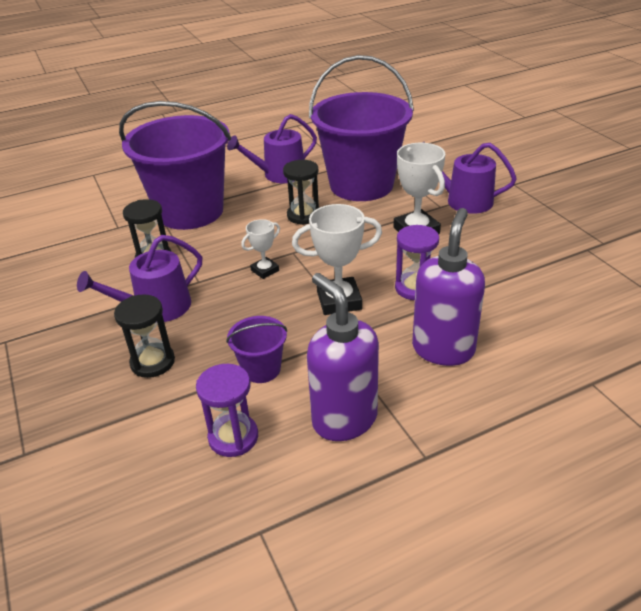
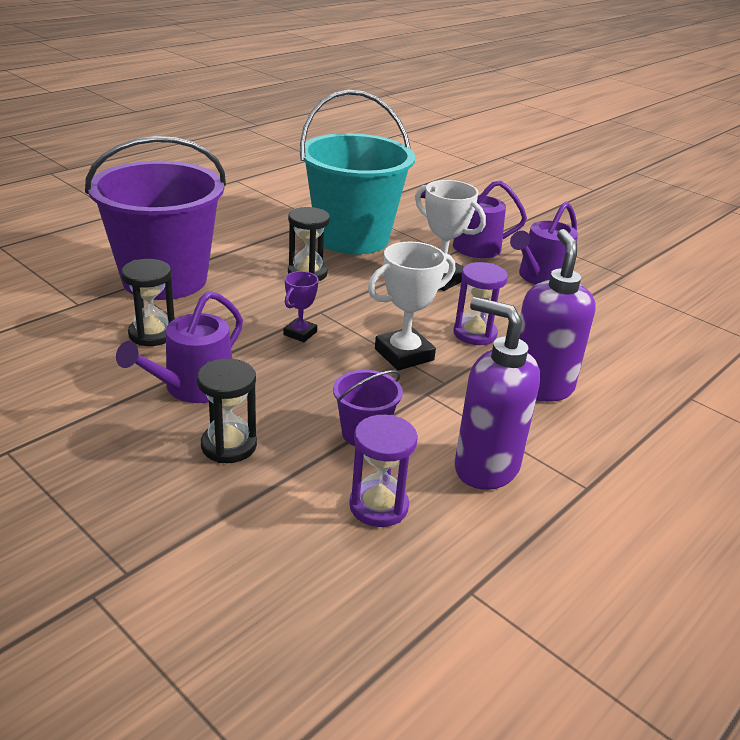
camera: 25 degrees left, 5 degrees down
purple watering can [227,114,317,183] -> purple watering can moved to [510,202,578,285]
white trophy [241,219,280,279] -> purple trophy [283,271,318,342]
purple bucket [309,55,414,201] -> turquoise bucket [300,90,415,255]

